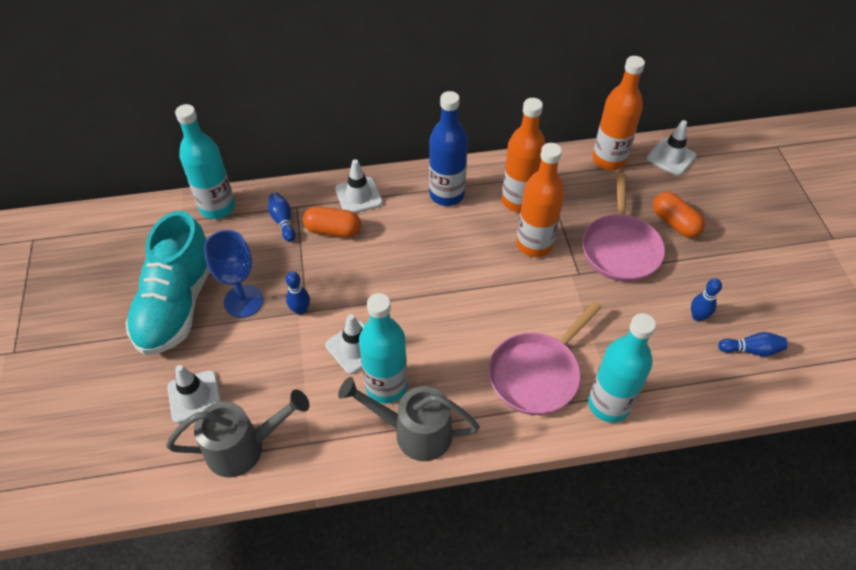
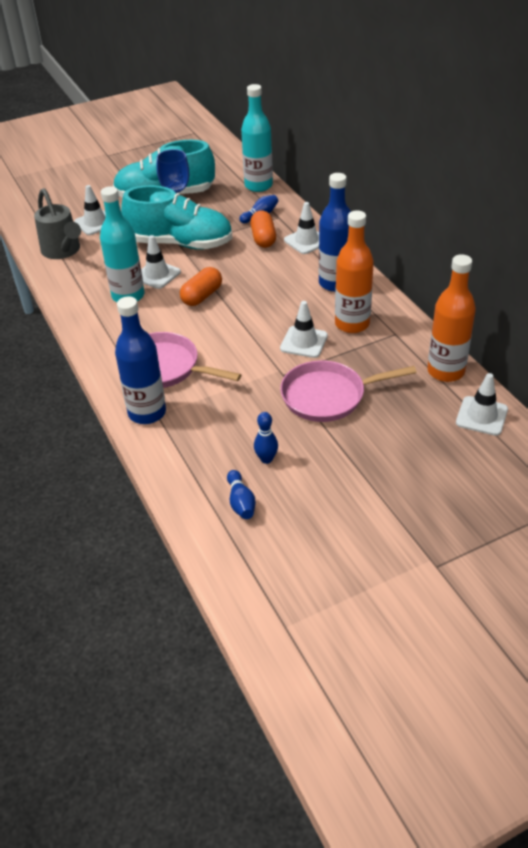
camera: 75 degrees right, 10 degrees down
blue bowling pin [286,272,310,315] -> turquoise shoe [121,185,232,250]
grey watering can [338,377,480,461] -> none
orange bottle [516,143,565,257] -> white traffic cone [280,301,328,358]
turquoise bottle [588,313,656,423] -> blue bottle [115,296,166,424]
orange capsule [653,192,705,238] -> orange capsule moved to [180,267,222,306]

